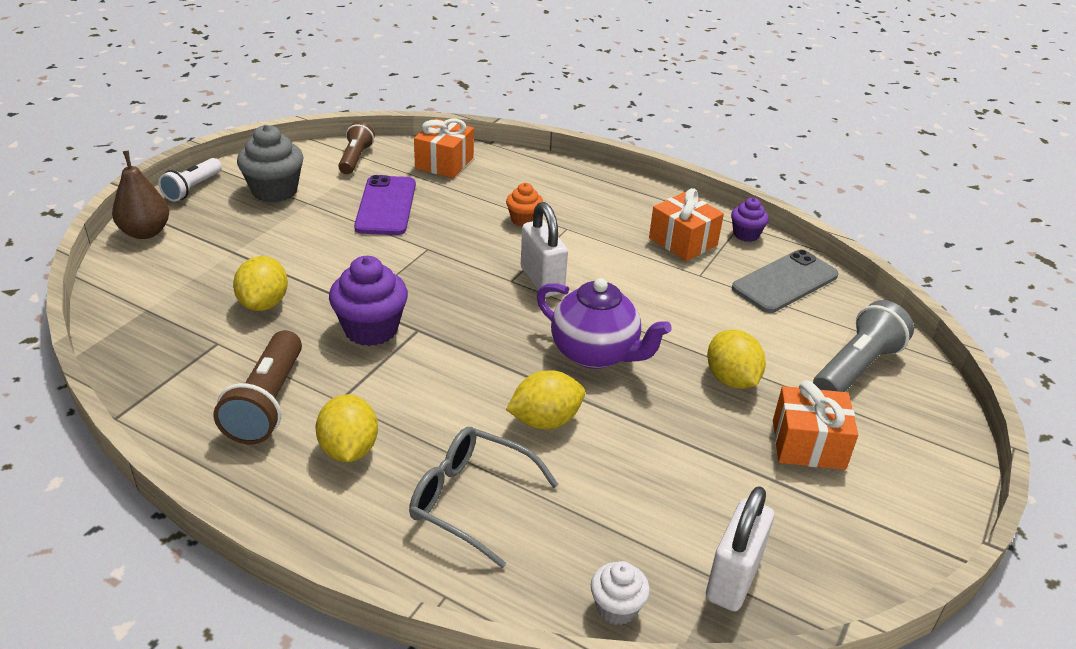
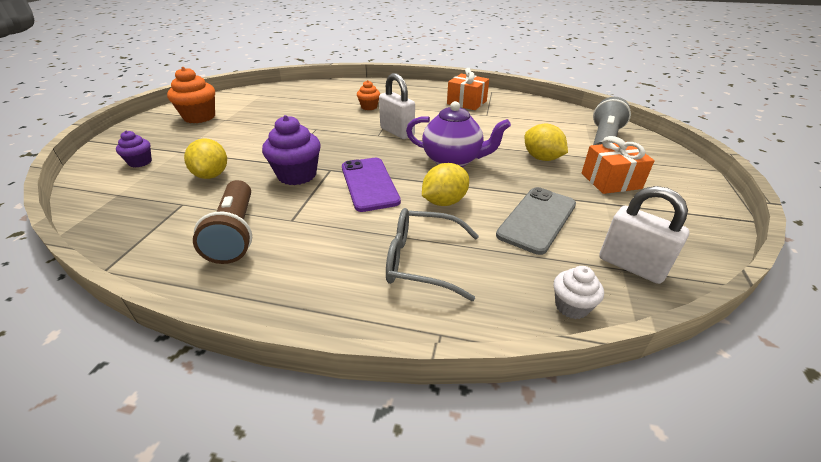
camera: 15 degrees left, 0 degrees up
brown pear [112,150,169,239] -> none
white flashlight [158,158,222,202] -> none
grey cupcake [237,125,304,203] -> orange cupcake [167,67,215,123]
yellow lemon [315,394,378,462] -> none
brown flashlight [338,122,375,174] -> none
purple phone [354,175,416,235] -> purple phone moved to [342,158,401,212]
orange gift [414,119,474,178] -> none
white padlock [706,486,774,612] -> white padlock turned 60 degrees counterclockwise [599,186,689,284]
purple cupcake [731,198,769,242] -> purple cupcake moved to [116,131,152,168]
grey phone [732,249,839,313] -> grey phone moved to [496,187,576,255]

